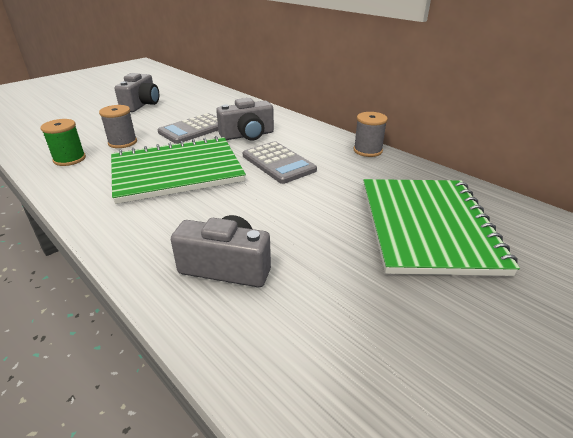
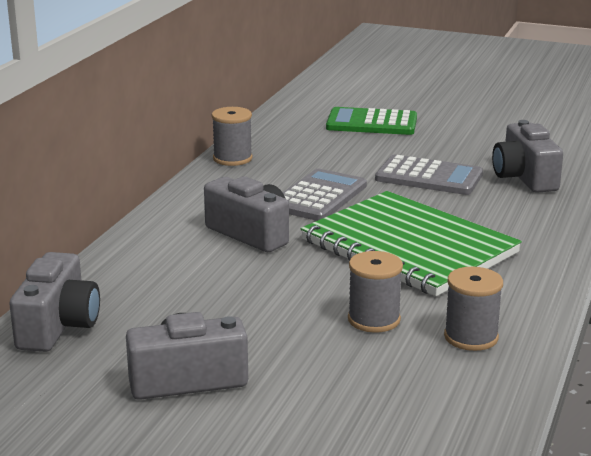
camera: 115 degrees left, 10 degrees down
green spool [41,119,86,166] -> grey spool [444,267,503,351]
grey calculator [157,113,218,144] -> grey calculator moved to [375,155,483,195]
green notebook [363,179,520,276] -> green calculator [326,107,417,135]
none -> grey camera [9,252,100,352]

